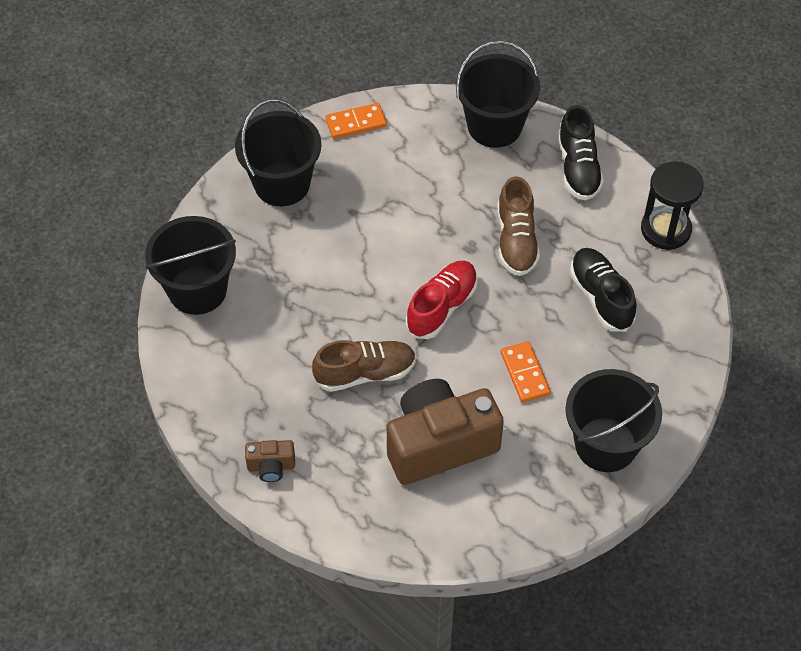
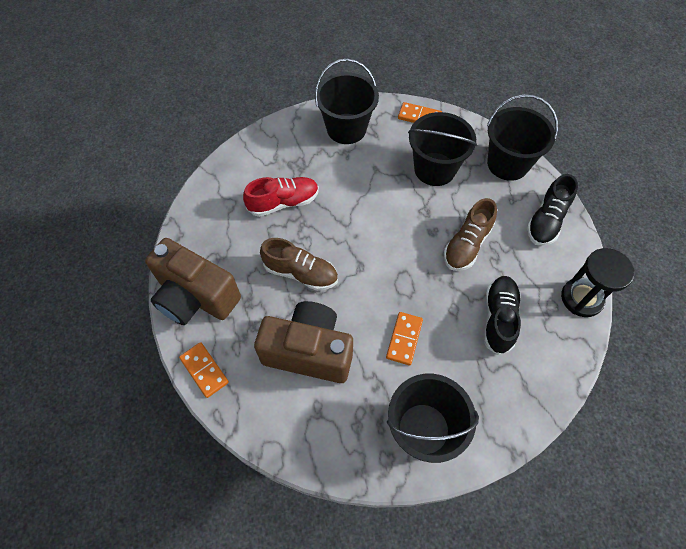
camera: 35 degrees right, 5 degrees up
black bucket [145,216,236,315] -> black bucket moved to [408,112,477,186]
brown camera [245,440,295,482] -> brown camera [145,238,241,325], size x2.30
red shoe [406,261,478,339] -> red shoe moved to [243,177,319,217]
none -> orange domino [179,342,229,398]

